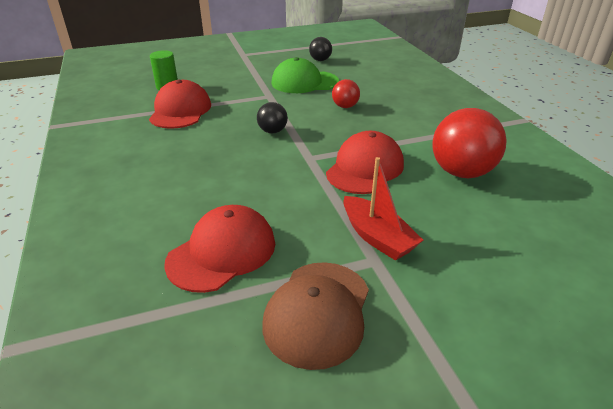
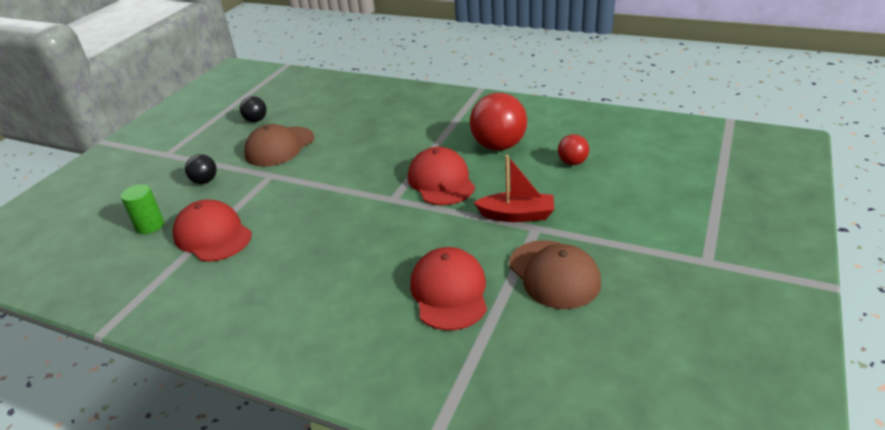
camera: 45 degrees left, 0 degrees up
black ball [257,102,288,133] -> black ball moved to [185,154,217,184]
green cap [271,57,339,93] -> brown cap [244,124,314,167]
red ball [332,79,360,108] -> red ball moved to [558,134,589,165]

